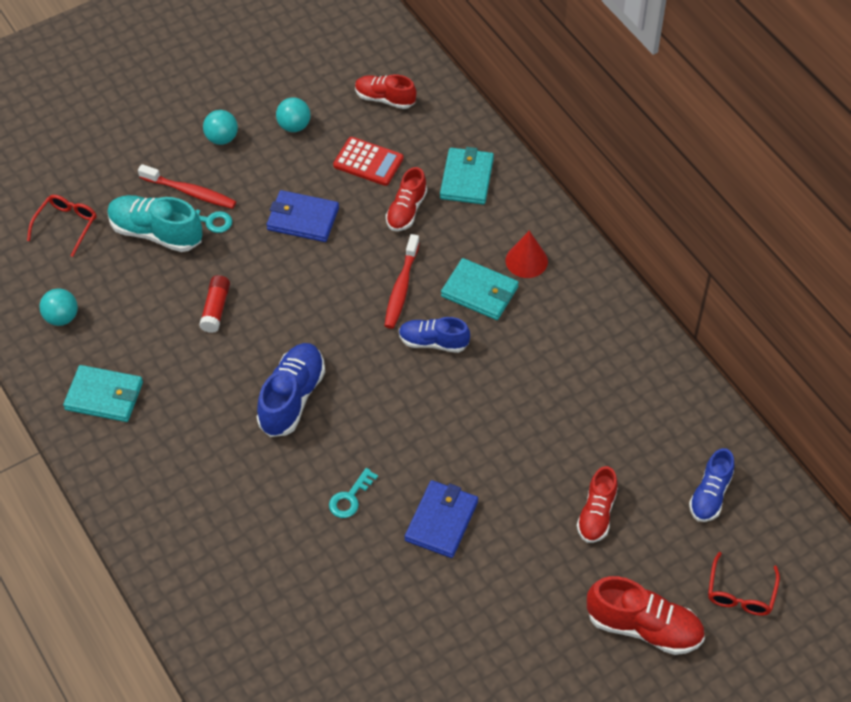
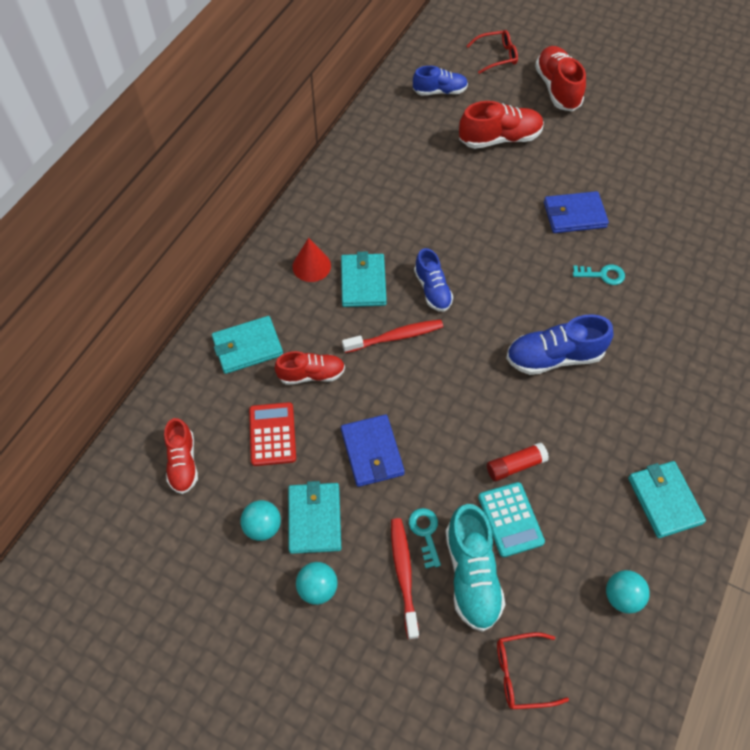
camera: 120 degrees left, 5 degrees up
red shoe [577,466,618,543] -> red shoe [459,101,544,149], size x1.51
none -> turquoise wallet [288,481,341,554]
none -> turquoise calculator [478,482,545,557]

